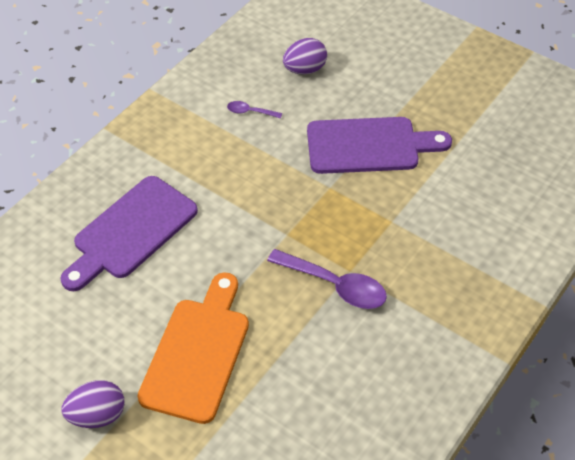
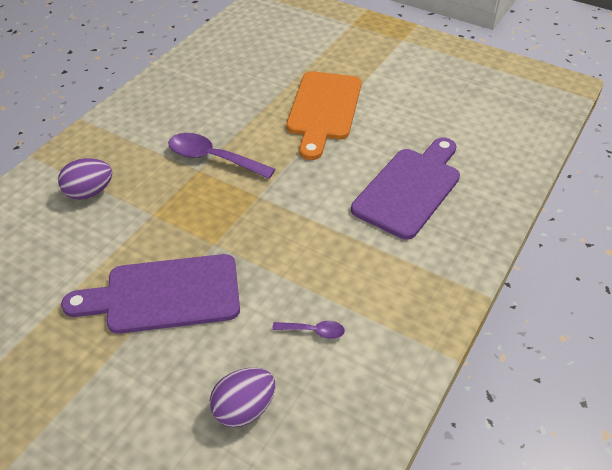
camera: 175 degrees right, 5 degrees down
purple egg [62,380,125,428] -> purple egg moved to [58,158,112,200]

